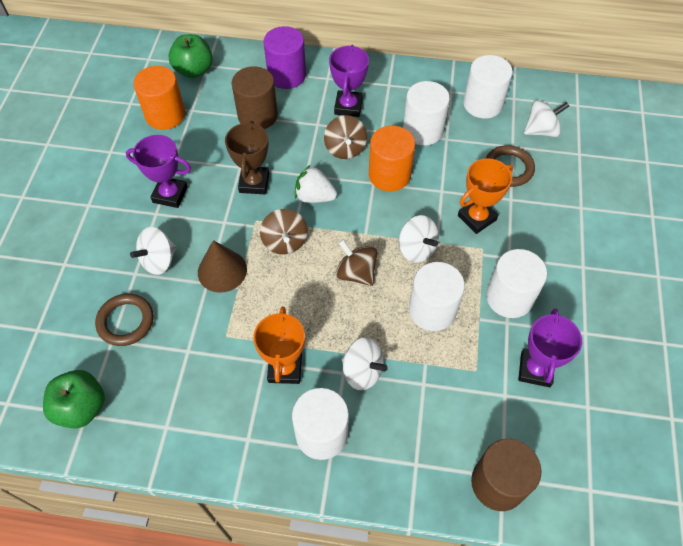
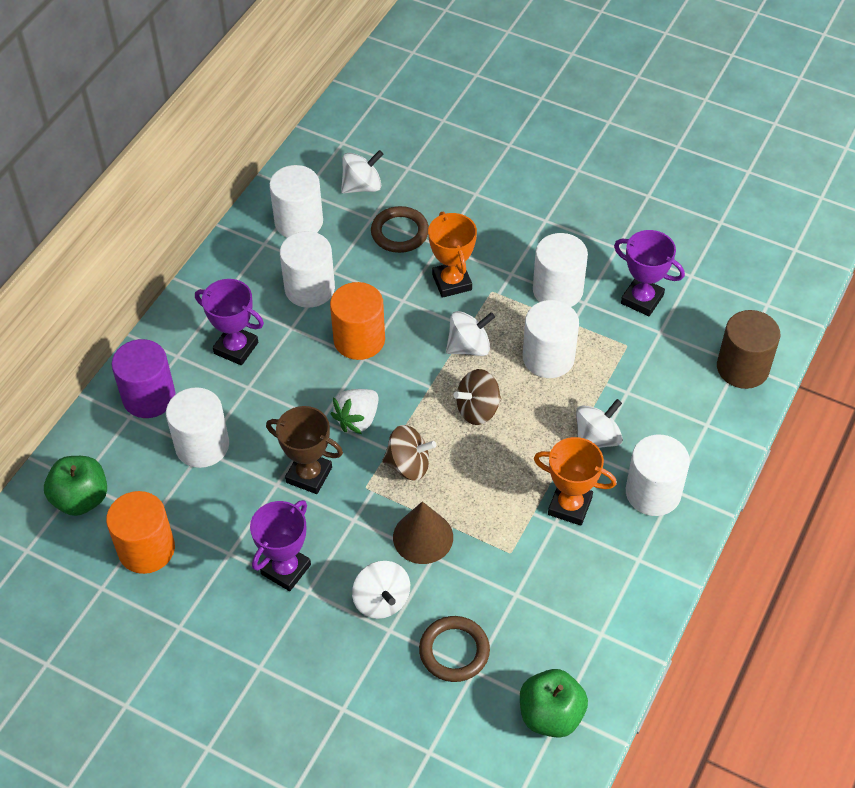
camera: 70 degrees left, 5 degrees down
brown cylinder [231,67,278,129] -> white cylinder [166,387,229,468]
brown spinning top [324,115,367,159] -> none
white spinning top [524,100,569,137] -> white spinning top turned 60 degrees clockwise [341,150,384,193]

